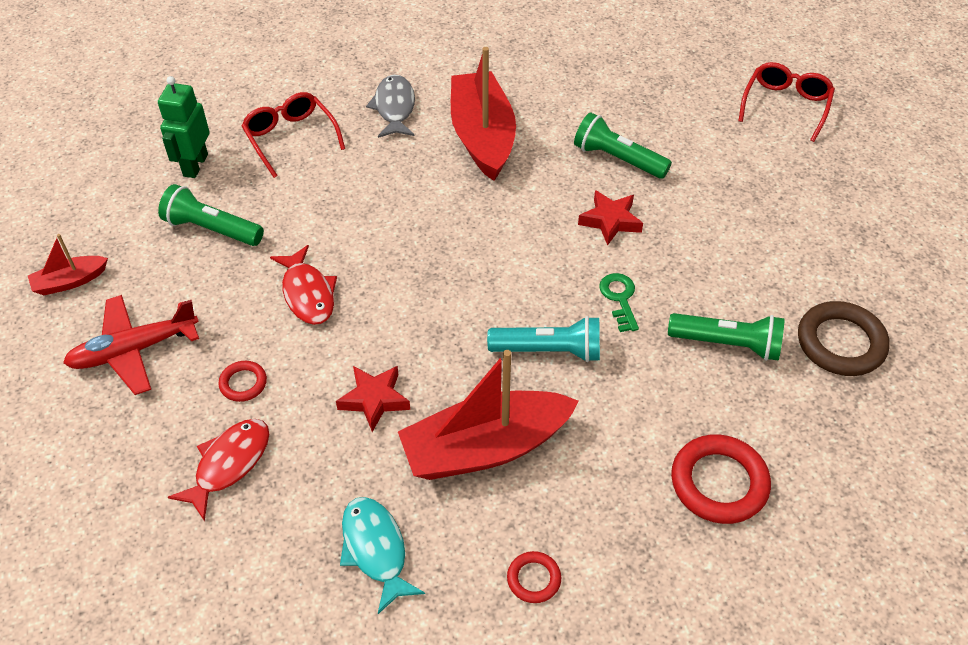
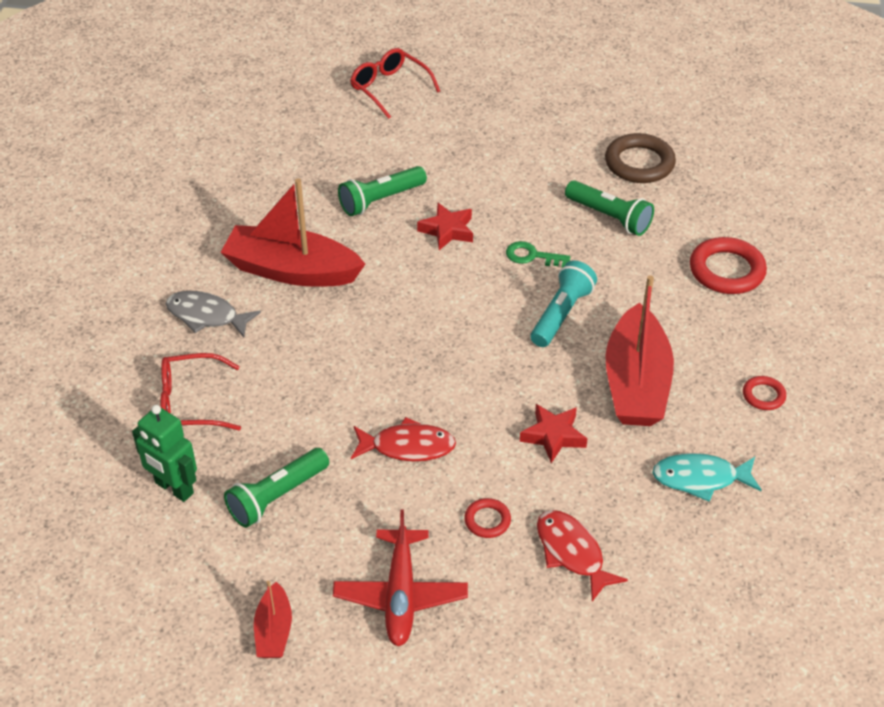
camera: 65 degrees left, 5 degrees down
green flashlight [668,313,784,361] -> green flashlight turned 90 degrees clockwise [565,180,654,236]

